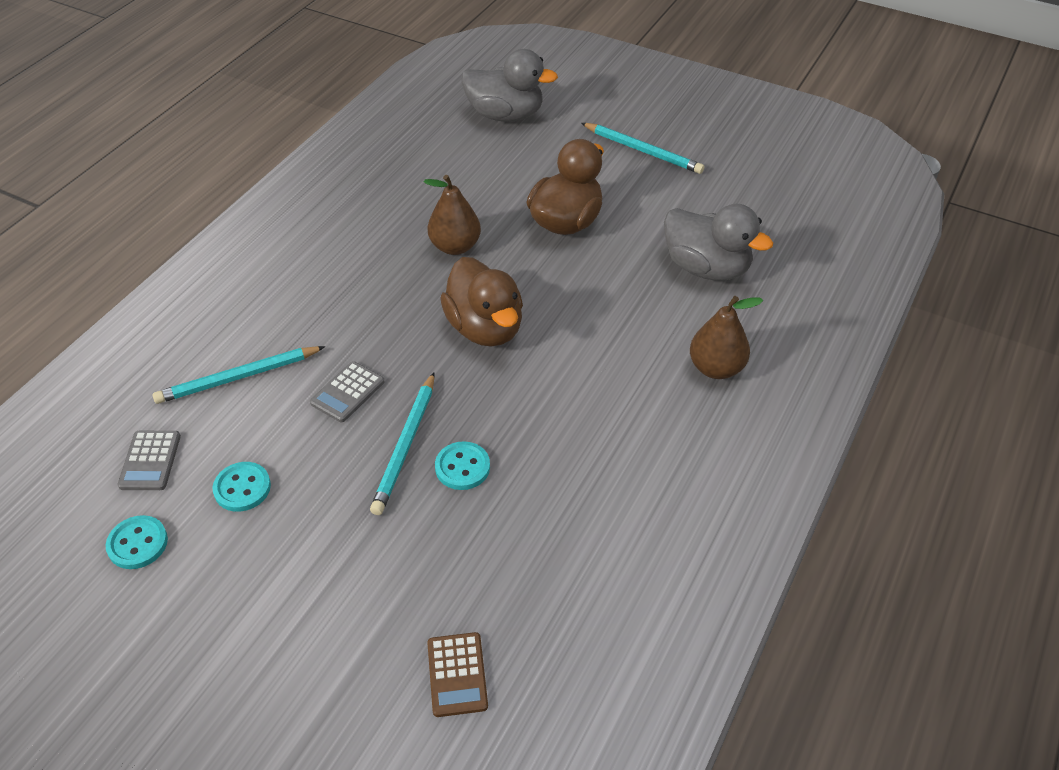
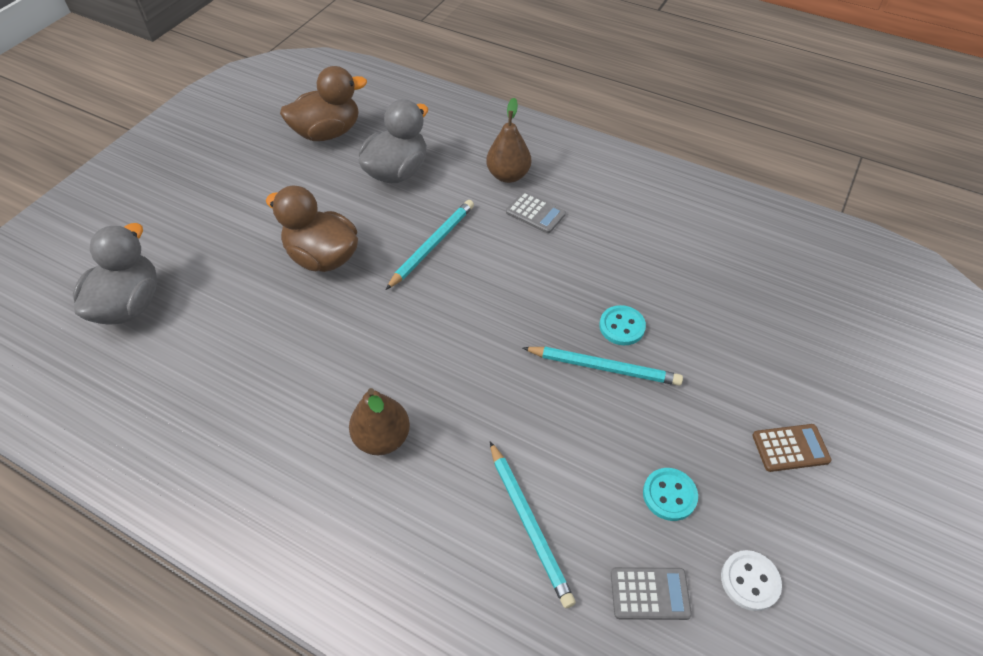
camera: 90 degrees left, 5 degrees up
turquoise button [106,515,168,569] -> white button [721,550,782,611]
grey calculator [310,361,385,422] -> grey calculator moved to [506,192,566,233]
brown pear [424,175,481,255] -> brown pear moved to [349,388,410,455]
brown calculator [427,632,488,717] -> brown calculator moved to [752,424,831,472]
brown duck [440,257,523,347] -> brown duck moved to [280,66,367,141]
turquoise pencil [581,123,704,174] -> turquoise pencil moved to [386,200,474,290]

